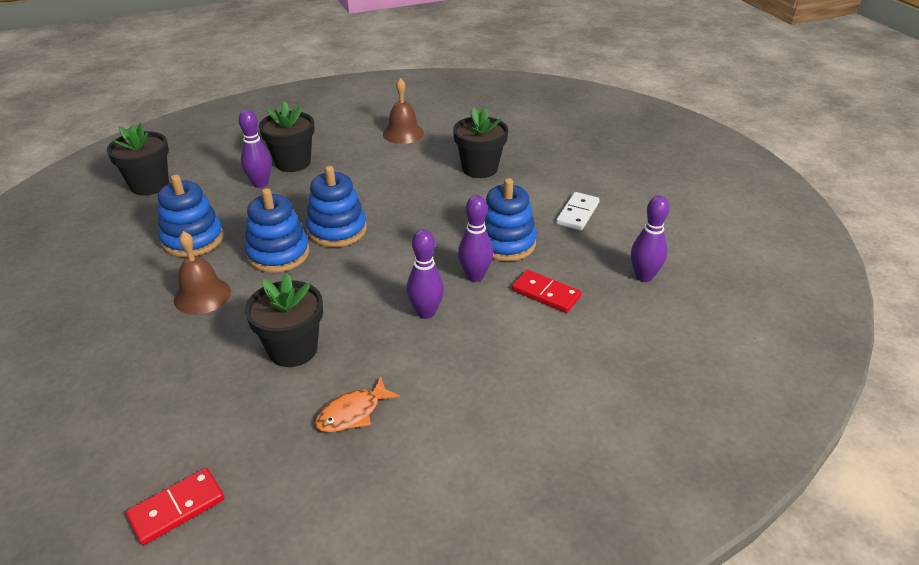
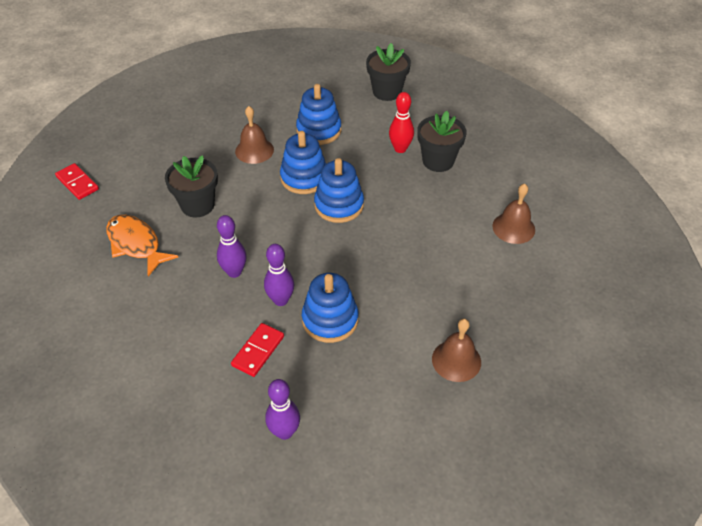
camera: 85 degrees right, 10 degrees up
purple bowling pin [239,110,272,188] -> red bowling pin [389,92,414,153]
orange fish [315,376,400,432] -> orange fish [106,215,178,277], size x1.54
black flower pot [453,107,508,178] -> none
white domino [556,192,600,231] -> none
none -> brown bell [432,319,481,382]

